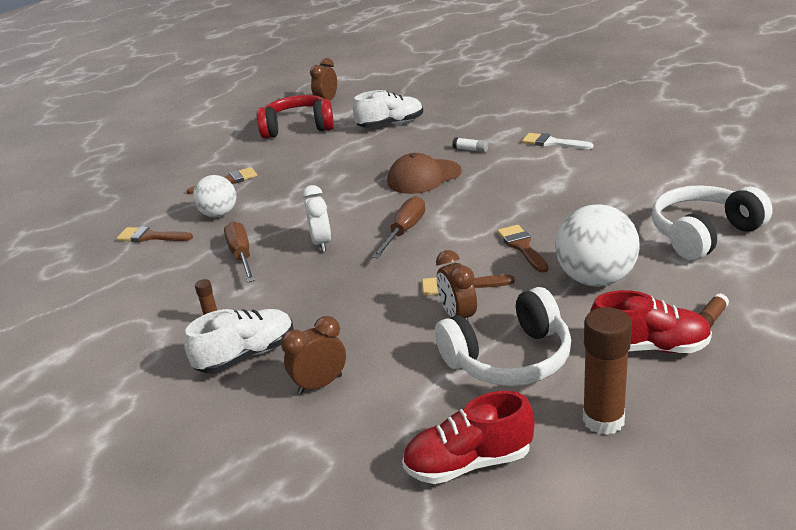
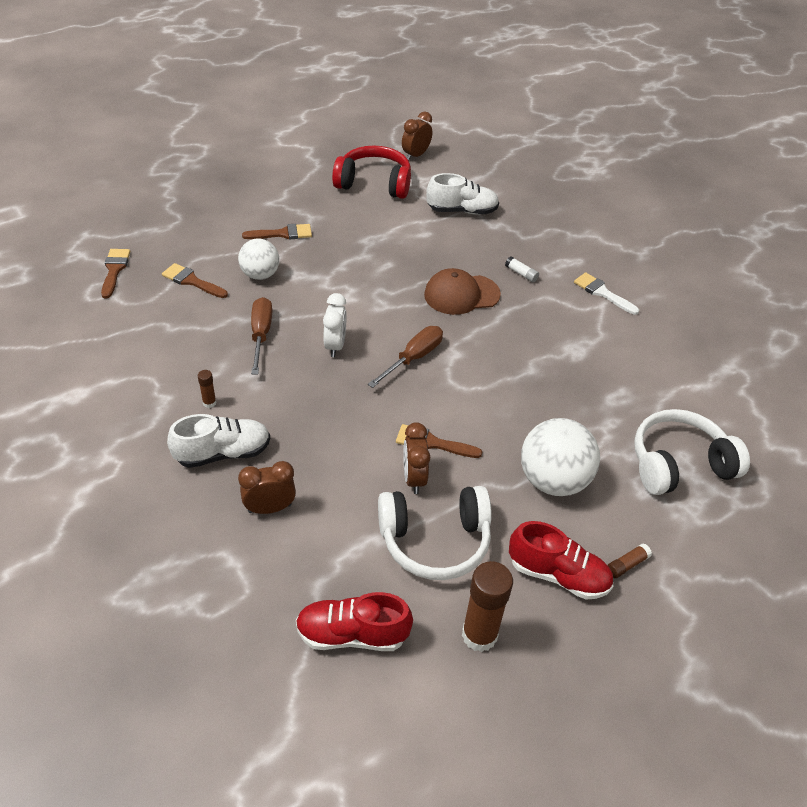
camera: 10 degrees right, 15 degrees up
brown brush [497,225,548,273] -> brown brush moved to [101,249,130,298]

